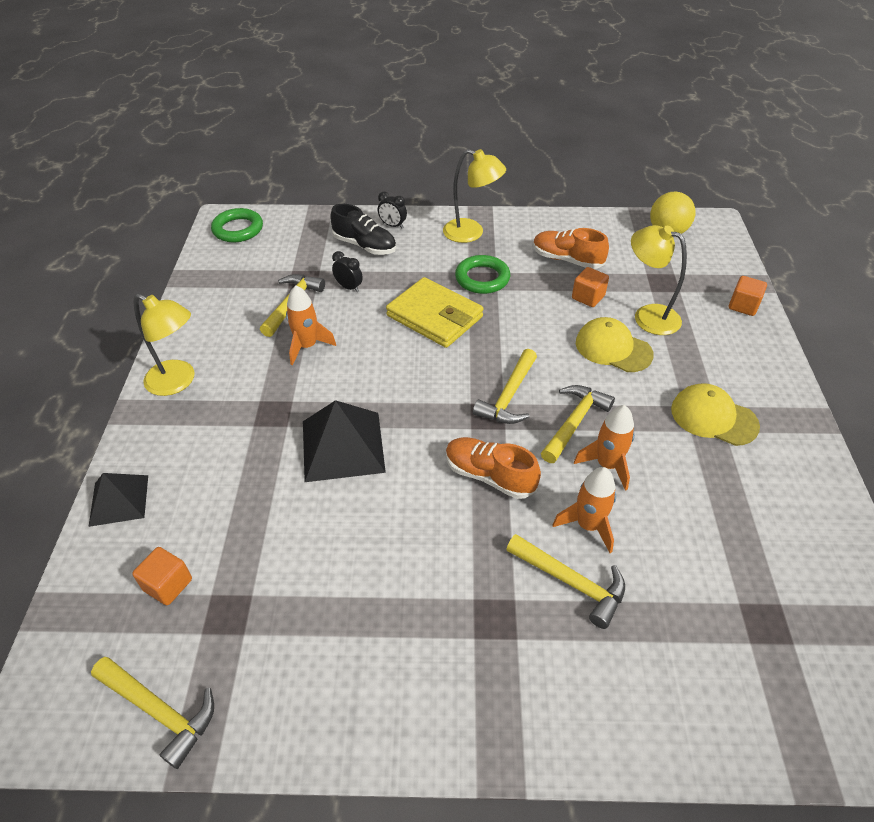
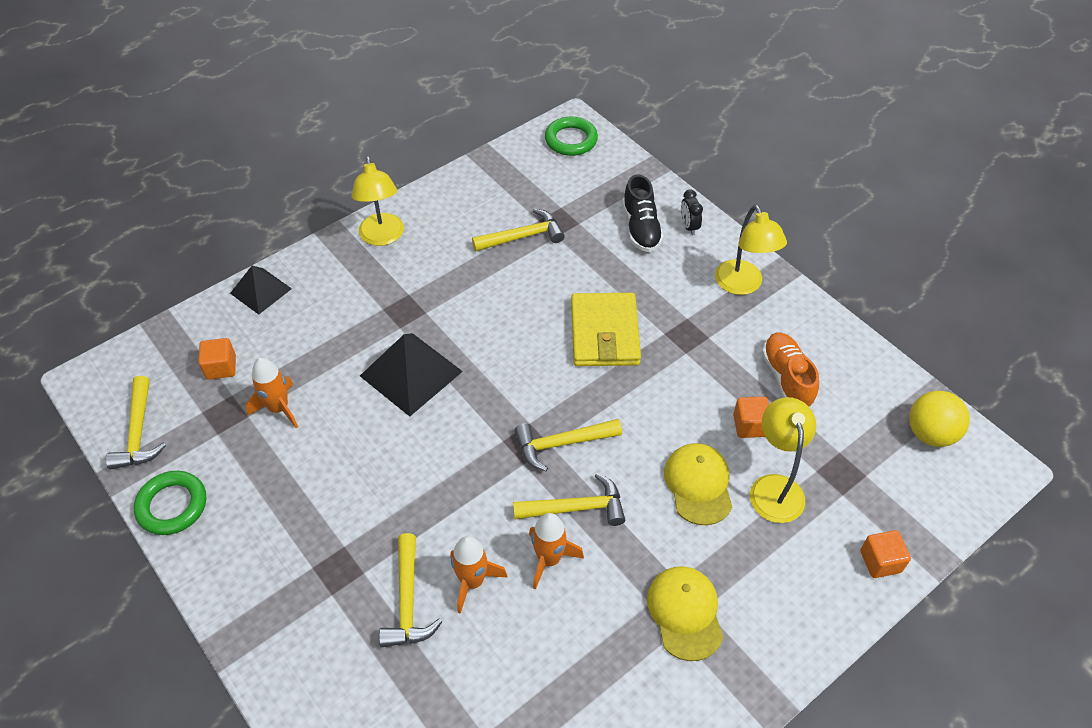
camera: 50 degrees right, 5 degrees up
orange rocket [286,285,336,365] -> orange rocket moved to [246,358,298,428]
black clock [332,251,363,292] -> none
orange shoe [446,437,541,499] -> none
green ring [455,255,510,294] -> green ring moved to [134,471,206,535]

